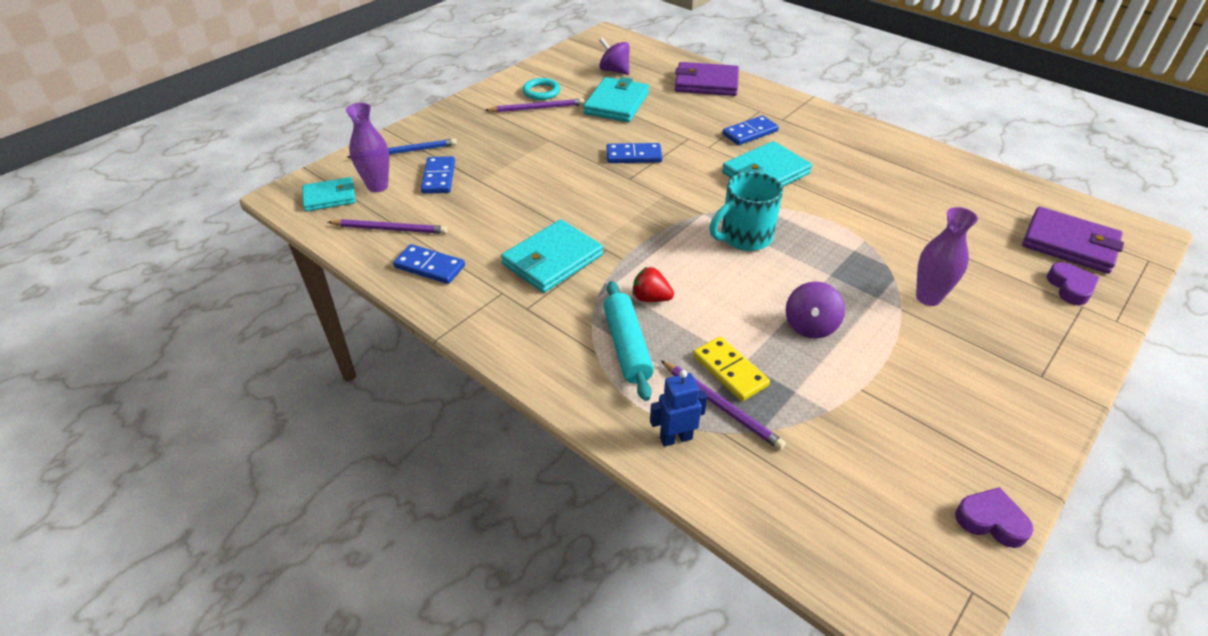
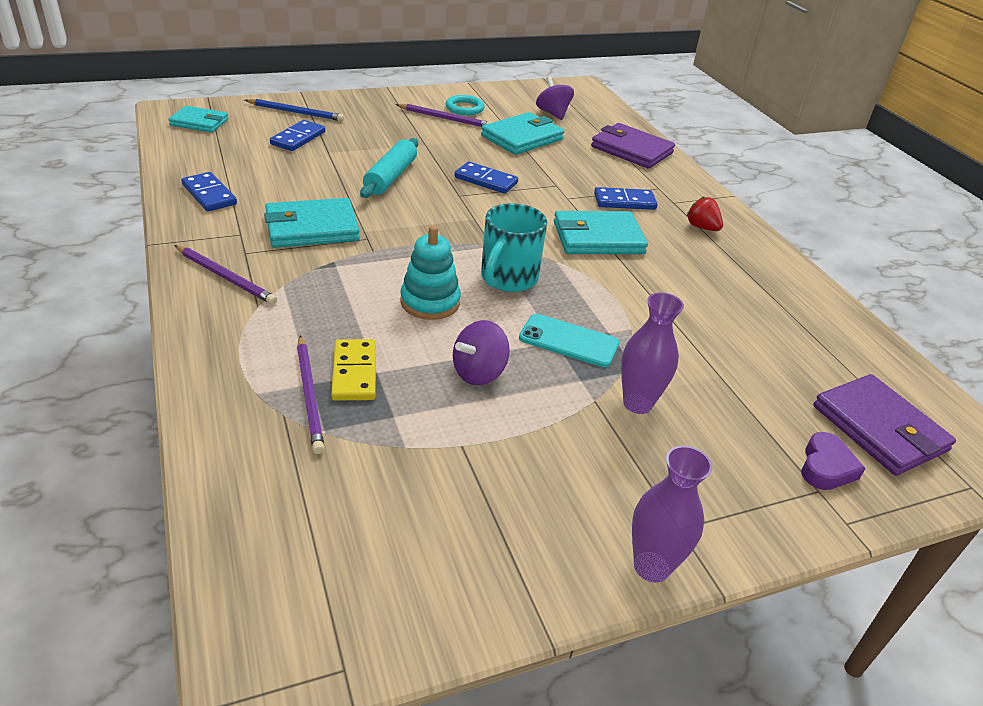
camera: 25 degrees right, 5 degrees down
purple pencil [328,219,448,234] -> purple pencil moved to [174,245,277,305]
purple vase [346,103,389,192] -> purple vase moved to [632,446,712,583]
turquoise rolling pin [604,281,654,401] -> turquoise rolling pin moved to [360,138,418,198]
red strawberry [632,267,674,302] -> red strawberry moved to [686,196,723,231]
blue robot [650,370,707,447] -> none
turquoise mug [709,172,783,251] -> turquoise mug turned 60 degrees counterclockwise [481,203,547,292]
purple heart [955,487,1034,548] -> none
none -> turquoise stacking toy [400,225,461,320]
none -> turquoise phone [519,314,619,367]

